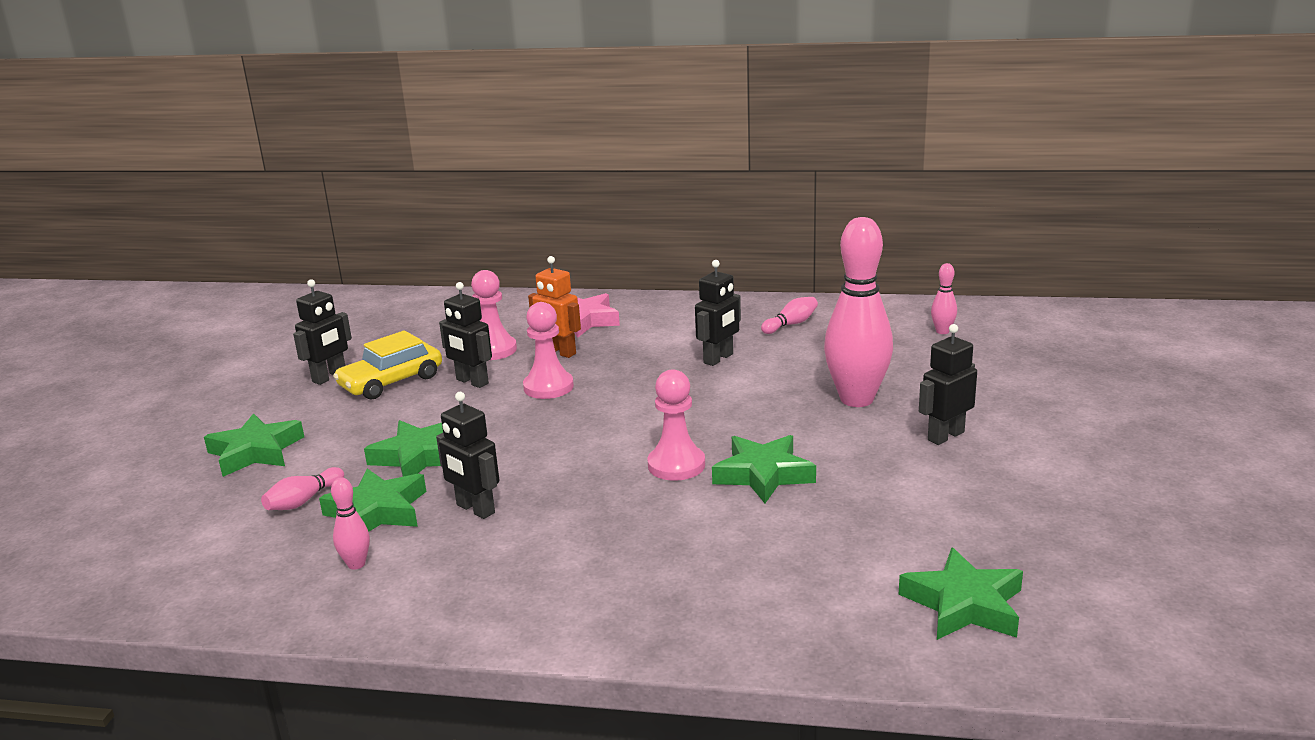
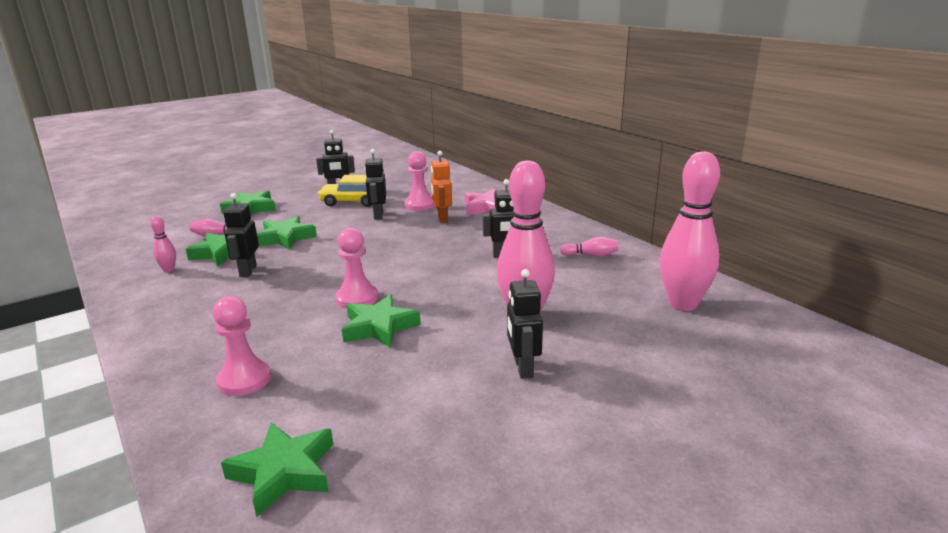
camera: 45 degrees right, 0 degrees up
pink pawn [523,302,574,399] -> pink pawn moved to [213,296,271,396]
black robot [919,324,977,445] -> black robot turned 105 degrees counterclockwise [507,269,543,379]
pink bowling pin [931,263,957,334] -> pink bowling pin [660,151,720,311], size x2.34

